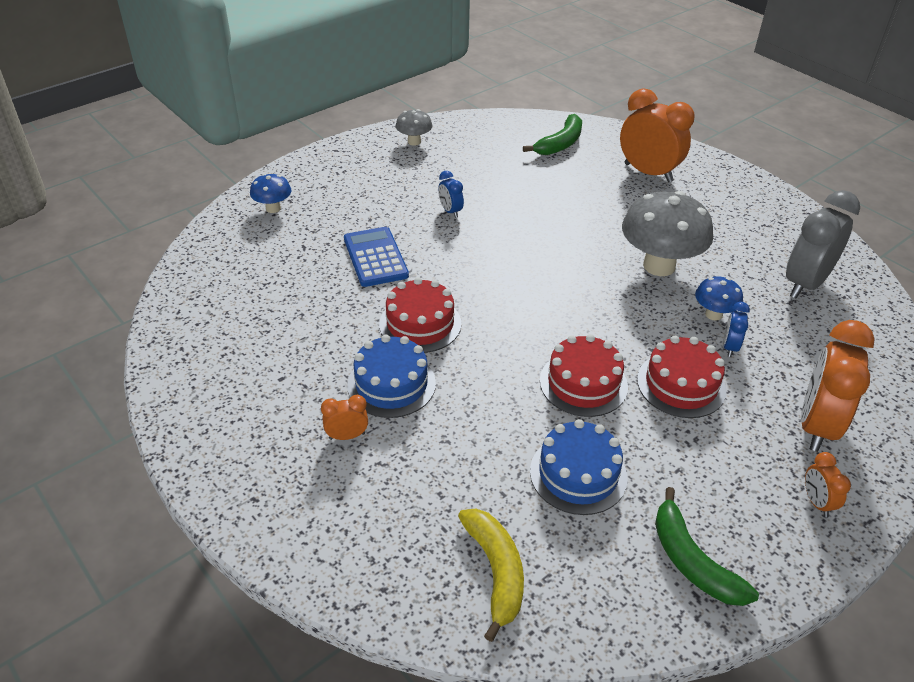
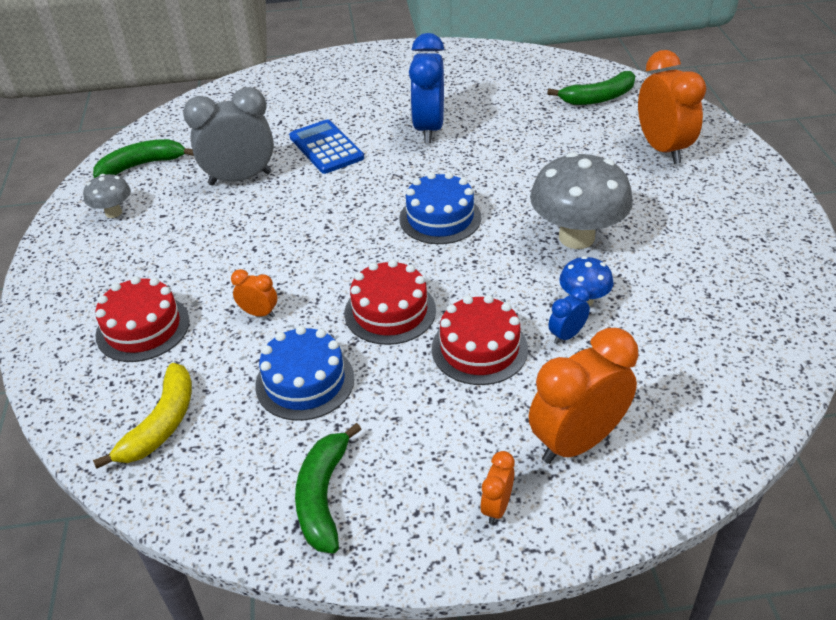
camera: 35 degrees right, 0 degrees up
blue mushroom [250,174,291,213] -> none
orange clock [321,395,368,440] -> orange clock moved to [231,269,277,318]
blue calculator [344,227,409,287] -> blue calculator turned 45 degrees counterclockwise [289,119,364,174]
blue cake [347,335,436,418] -> blue cake moved to [400,172,481,244]
red cake [379,277,462,353] -> red cake moved to [95,276,190,362]
grey mushroom [396,109,432,146] -> grey mushroom moved to [83,174,131,218]
blue clock [438,171,464,218] -> blue clock [409,33,444,143], size x2.16
grey clock [786,190,860,299] -> grey clock moved to [183,87,274,186]
none -> green banana [93,139,194,178]

